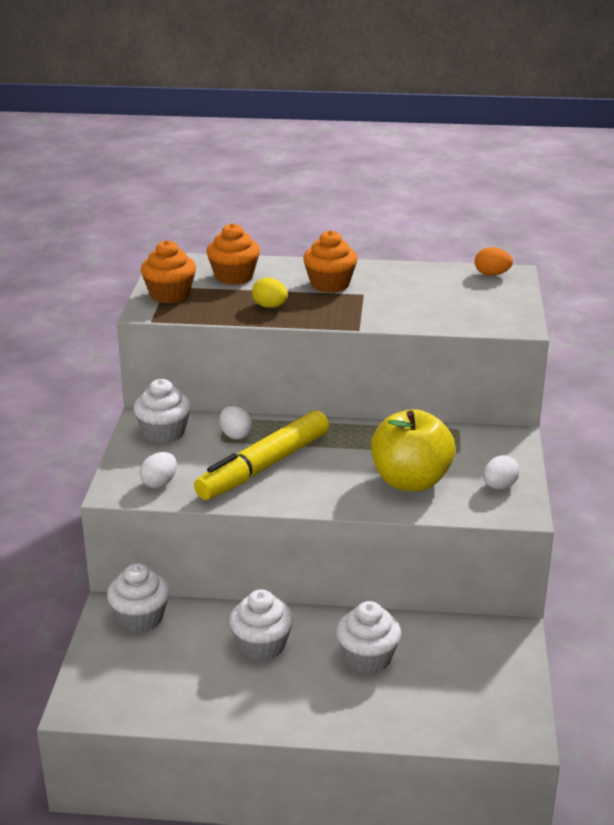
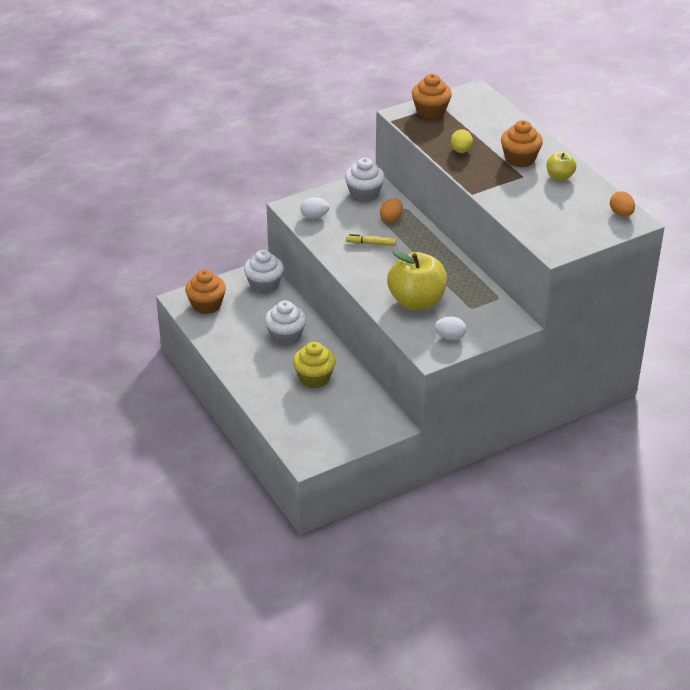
camera: 55 degrees right, 10 degrees up
yellow marker [194,410,329,500] -> yellow marker [346,234,396,246], size x0.42
orange cupcake [206,223,260,285] -> orange cupcake moved to [185,270,226,314]
white egg [219,406,252,440] -> orange egg [380,198,403,223]
white cupcake [336,601,402,674] -> yellow cupcake [293,342,336,388]
none -> yellow apple [547,152,577,181]

